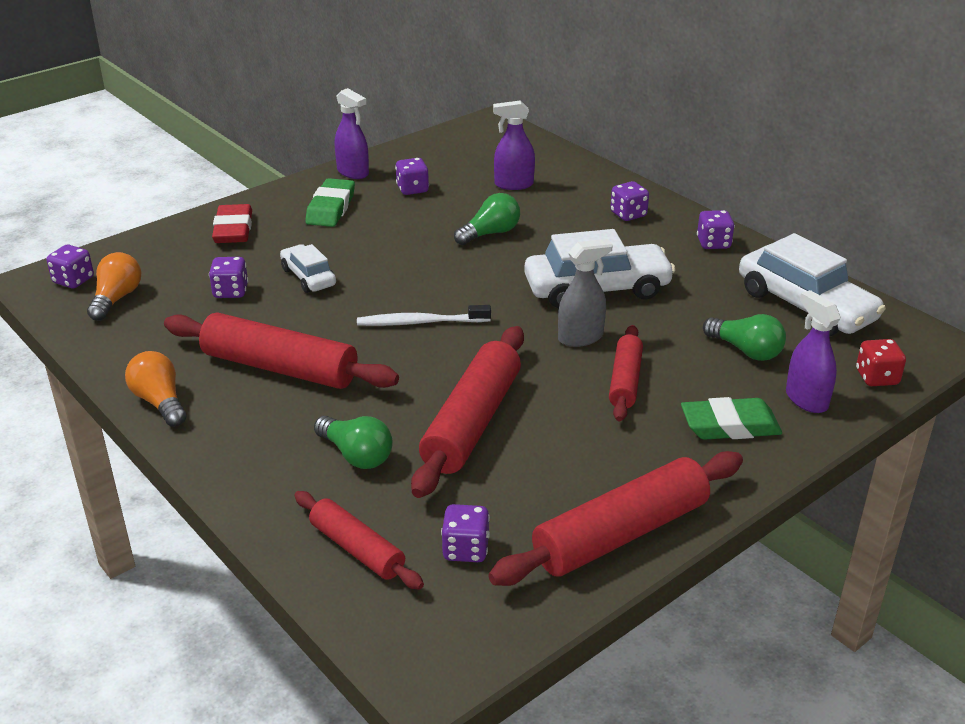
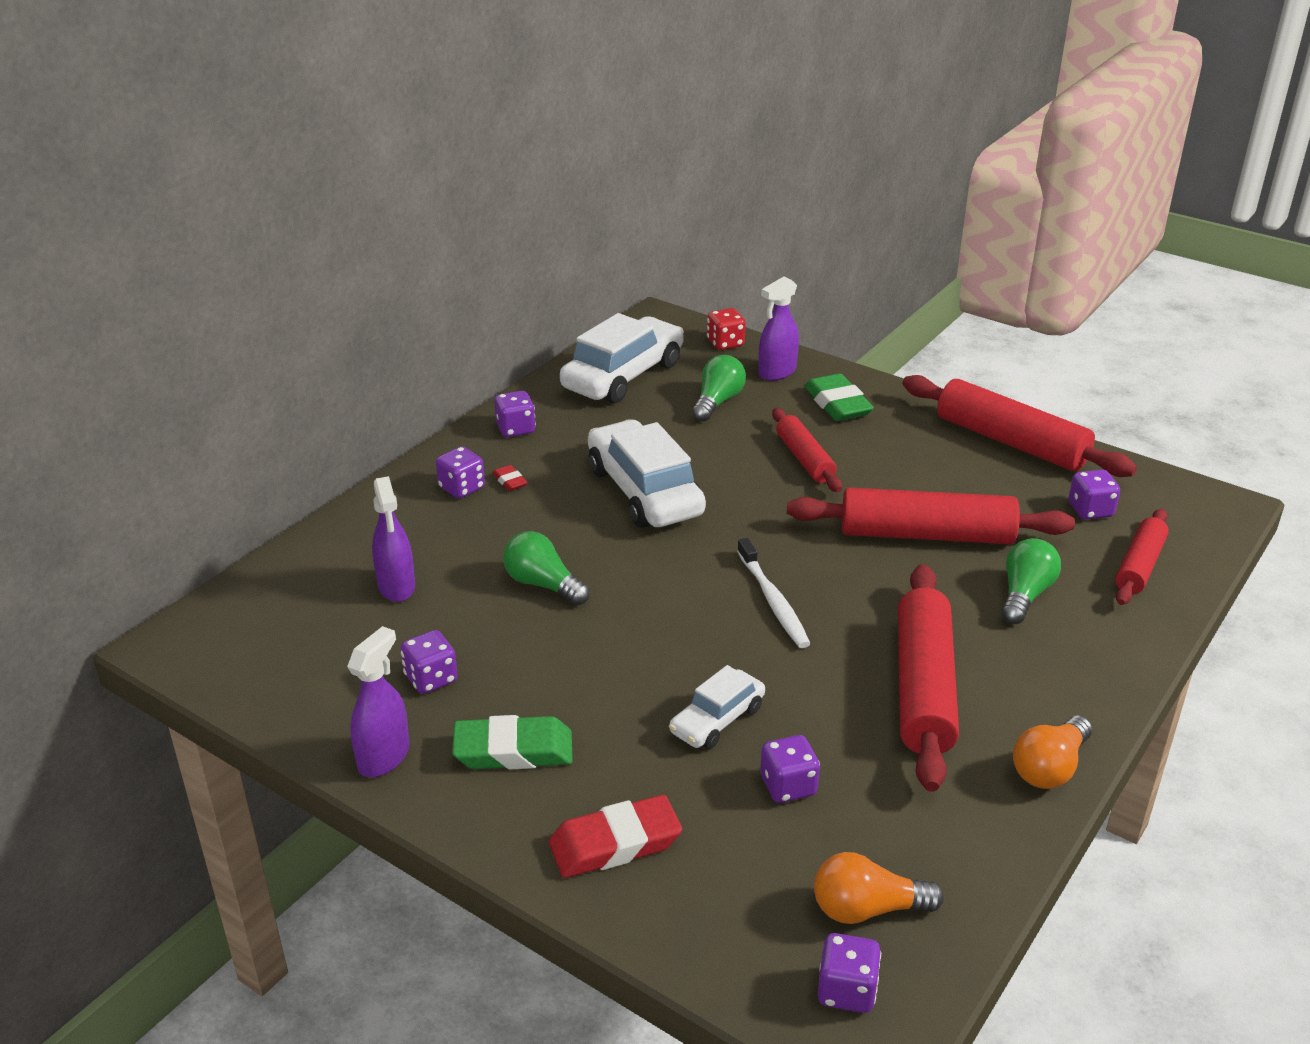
camera: 105 degrees left, 0 degrees up
grey spray bottle [558,239,613,347] -> none
red rolling pin [609,325,643,421] -> red rolling pin turned 75 degrees clockwise [772,408,842,492]
none -> red eraser [492,465,528,491]

